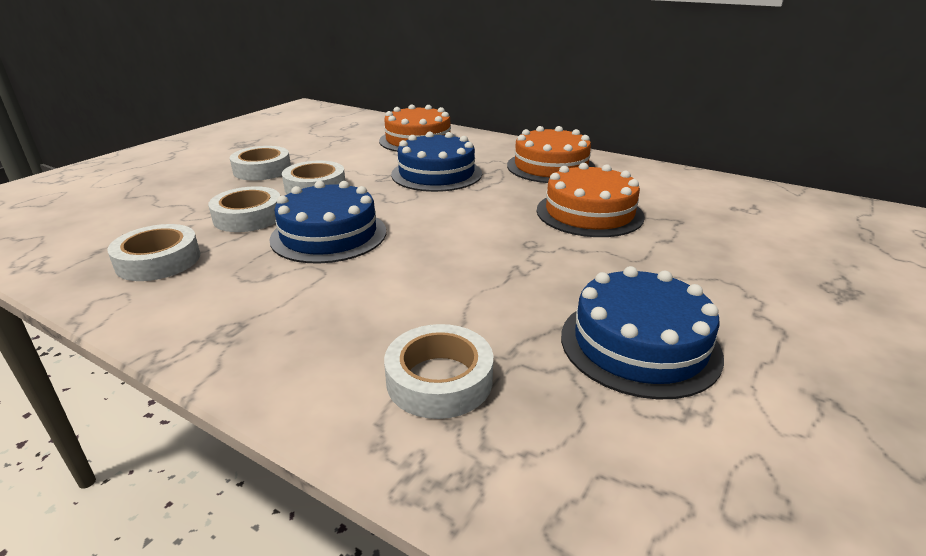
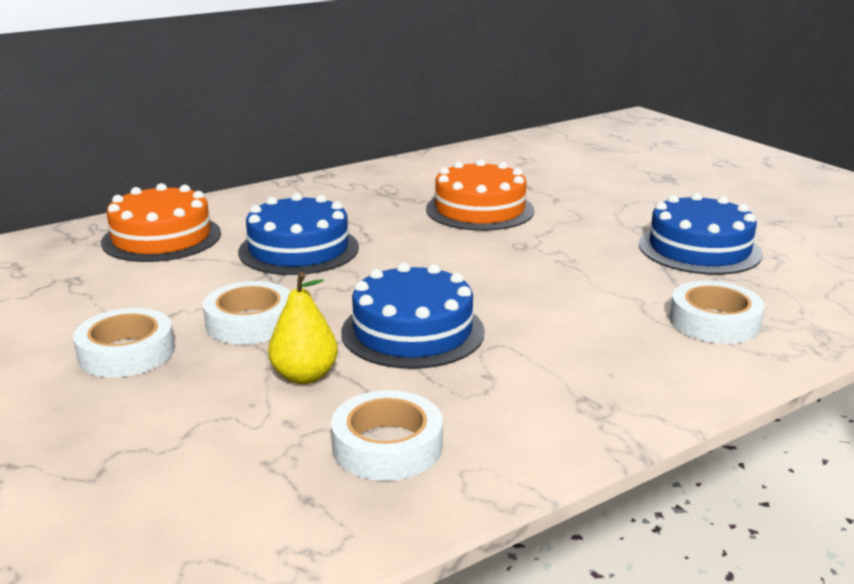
camera: 65 degrees left, 5 degrees down
white tape [208,186,280,232] -> yellow pear [268,272,338,384]
orange cake [507,126,595,183] -> none

